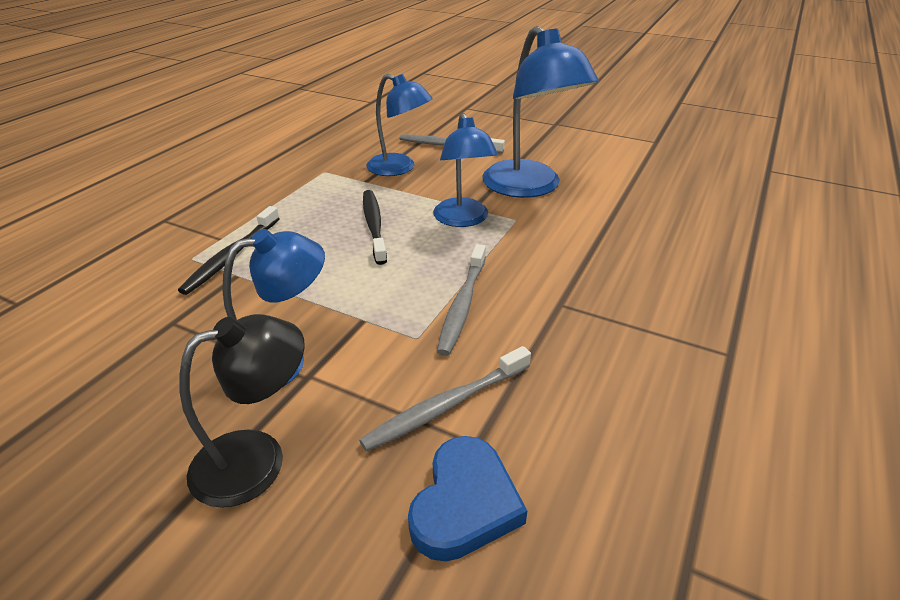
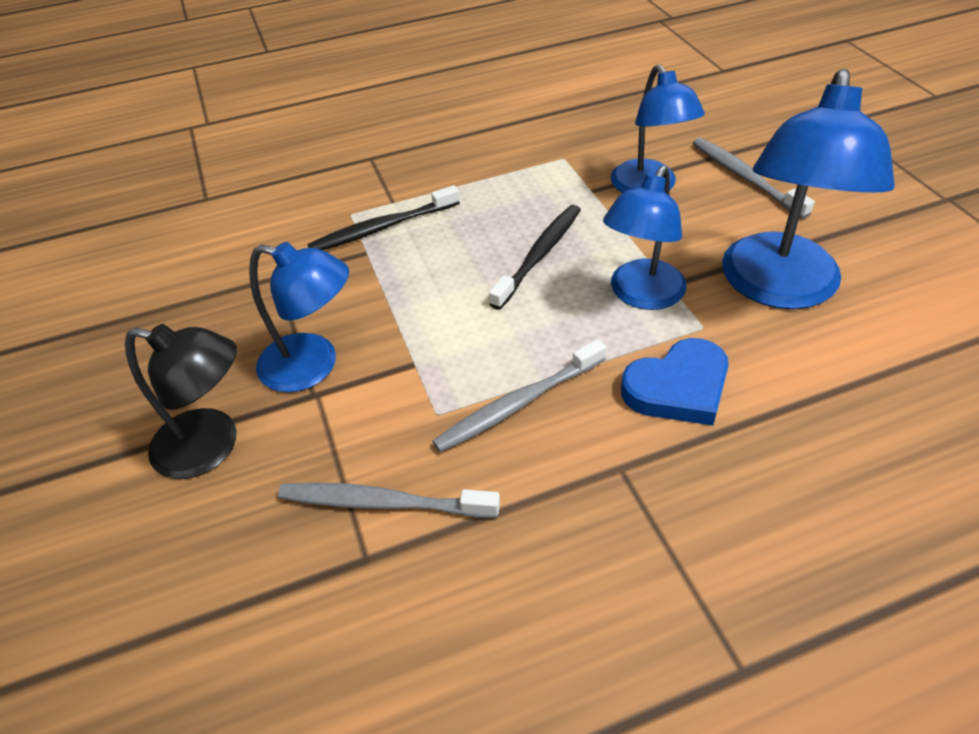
camera: 45 degrees right, 10 degrees up
blue heart [408,436,527,562] -> blue heart moved to [621,338,729,426]

